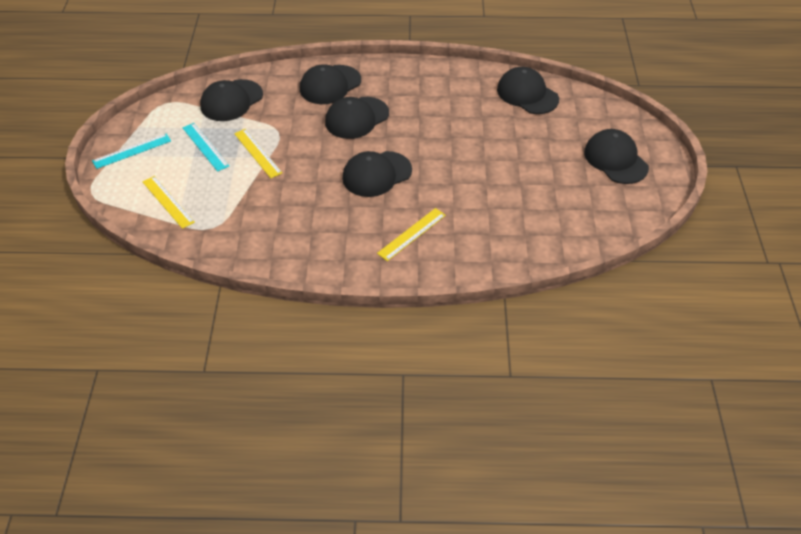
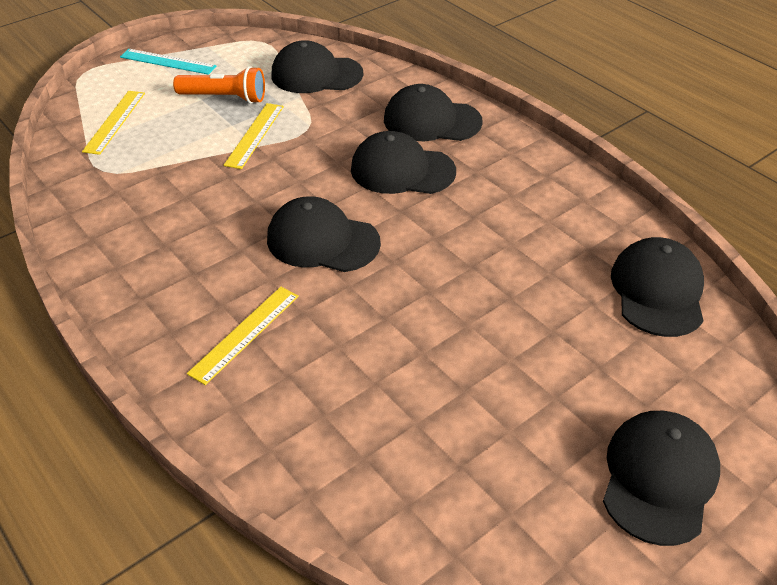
camera: 50 degrees right, 5 degrees down
turquoise ruler [182,123,229,172] -> orange flashlight [173,66,265,104]
yellow ruler [377,208,446,261] -> yellow ruler turned 60 degrees counterclockwise [187,287,299,385]

